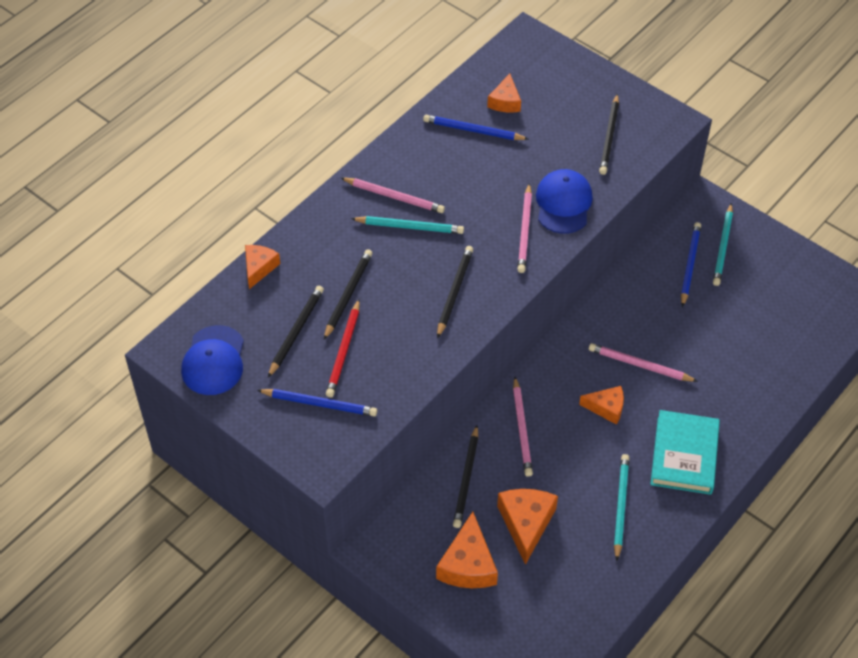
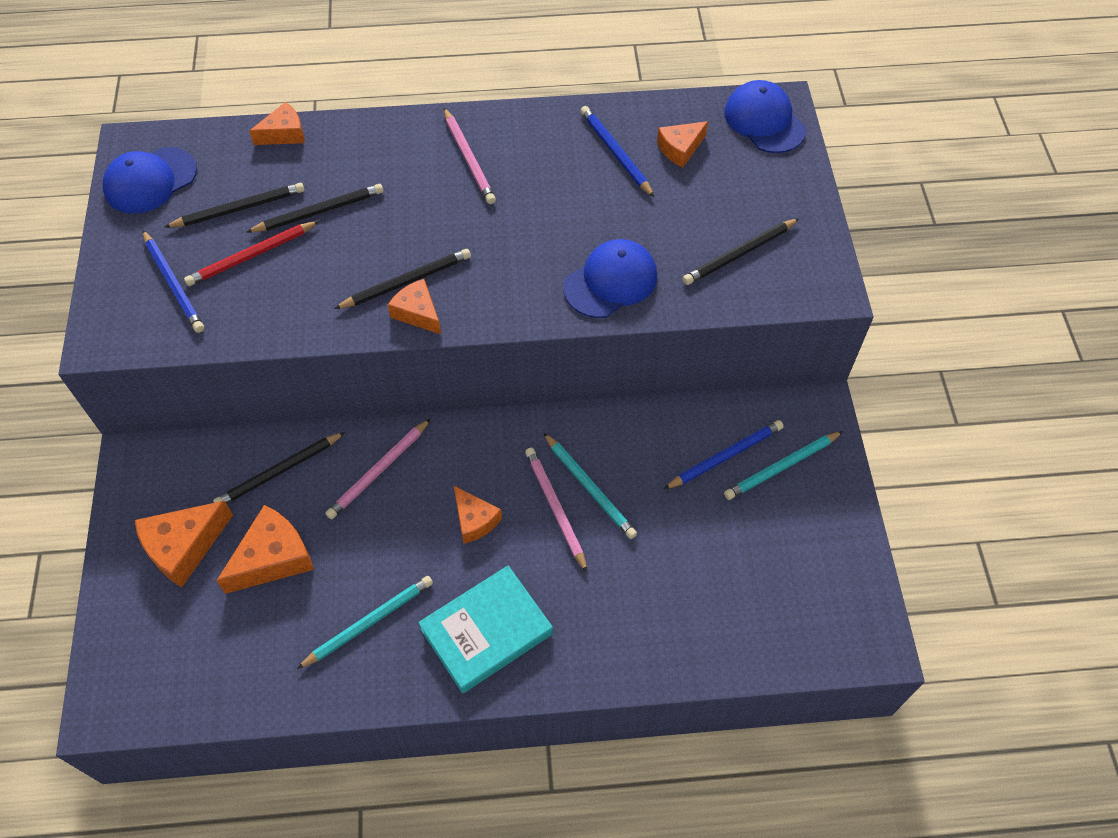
camera: 45 degrees right, 5 degrees up
turquoise pencil [351,216,464,234] -> turquoise pencil moved to [544,433,637,539]
pink pencil [517,183,532,273] -> none
none -> orange cheese [388,279,441,334]
none -> blue cap [724,80,806,153]

